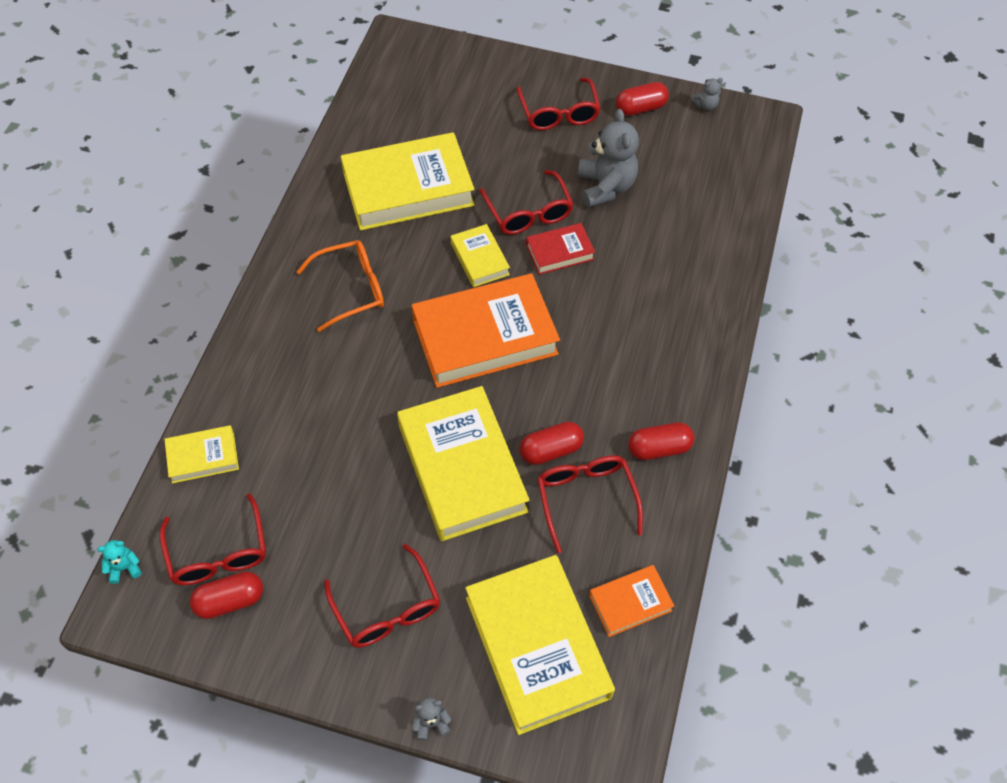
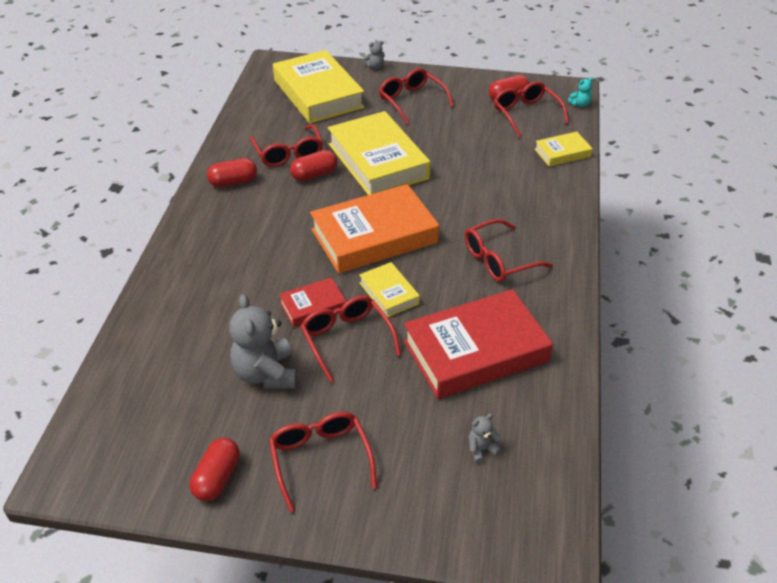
camera: 175 degrees right, 15 degrees down
orange glasses [296,240,384,332] -> red glasses [465,219,553,282]
yellow book [341,132,475,231] -> red book [403,289,553,399]
orange book [589,565,674,637] -> none
red capsule [616,82,669,116] -> red capsule turned 45 degrees counterclockwise [190,438,240,501]
grey teddy bear [691,78,723,111] -> grey teddy bear moved to [468,414,501,464]

